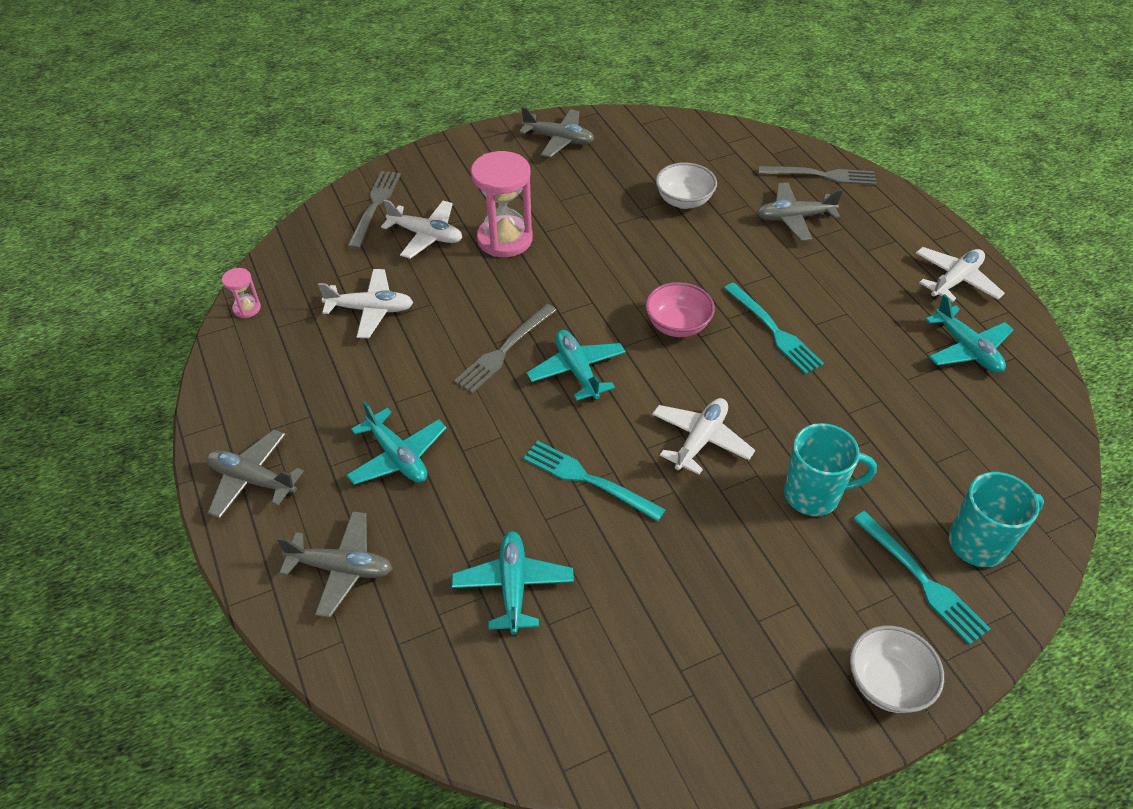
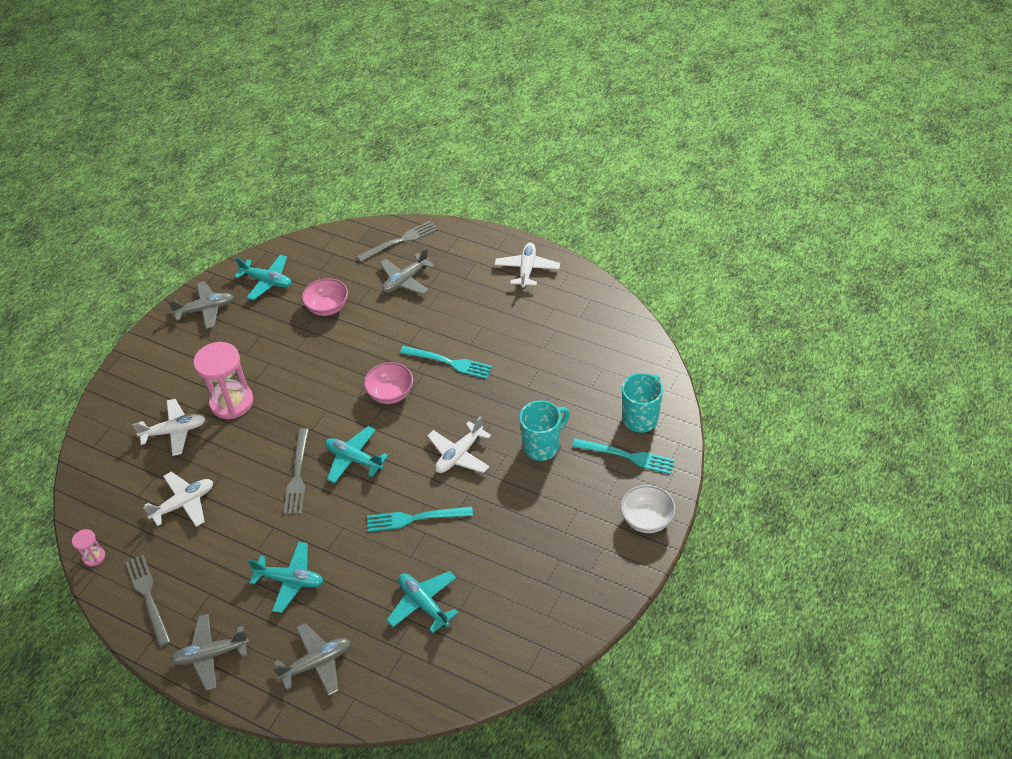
camera: 35 degrees left, 0 degrees up
grey fork [347,171,401,249] -> grey fork moved to [125,555,171,647]
white plane [652,398,755,475] -> white plane turned 135 degrees counterclockwise [427,416,491,473]
white bowl [656,162,717,209] -> pink bowl [302,278,348,316]
turquoise plane [925,294,1014,373] -> turquoise plane moved to [234,255,291,301]

